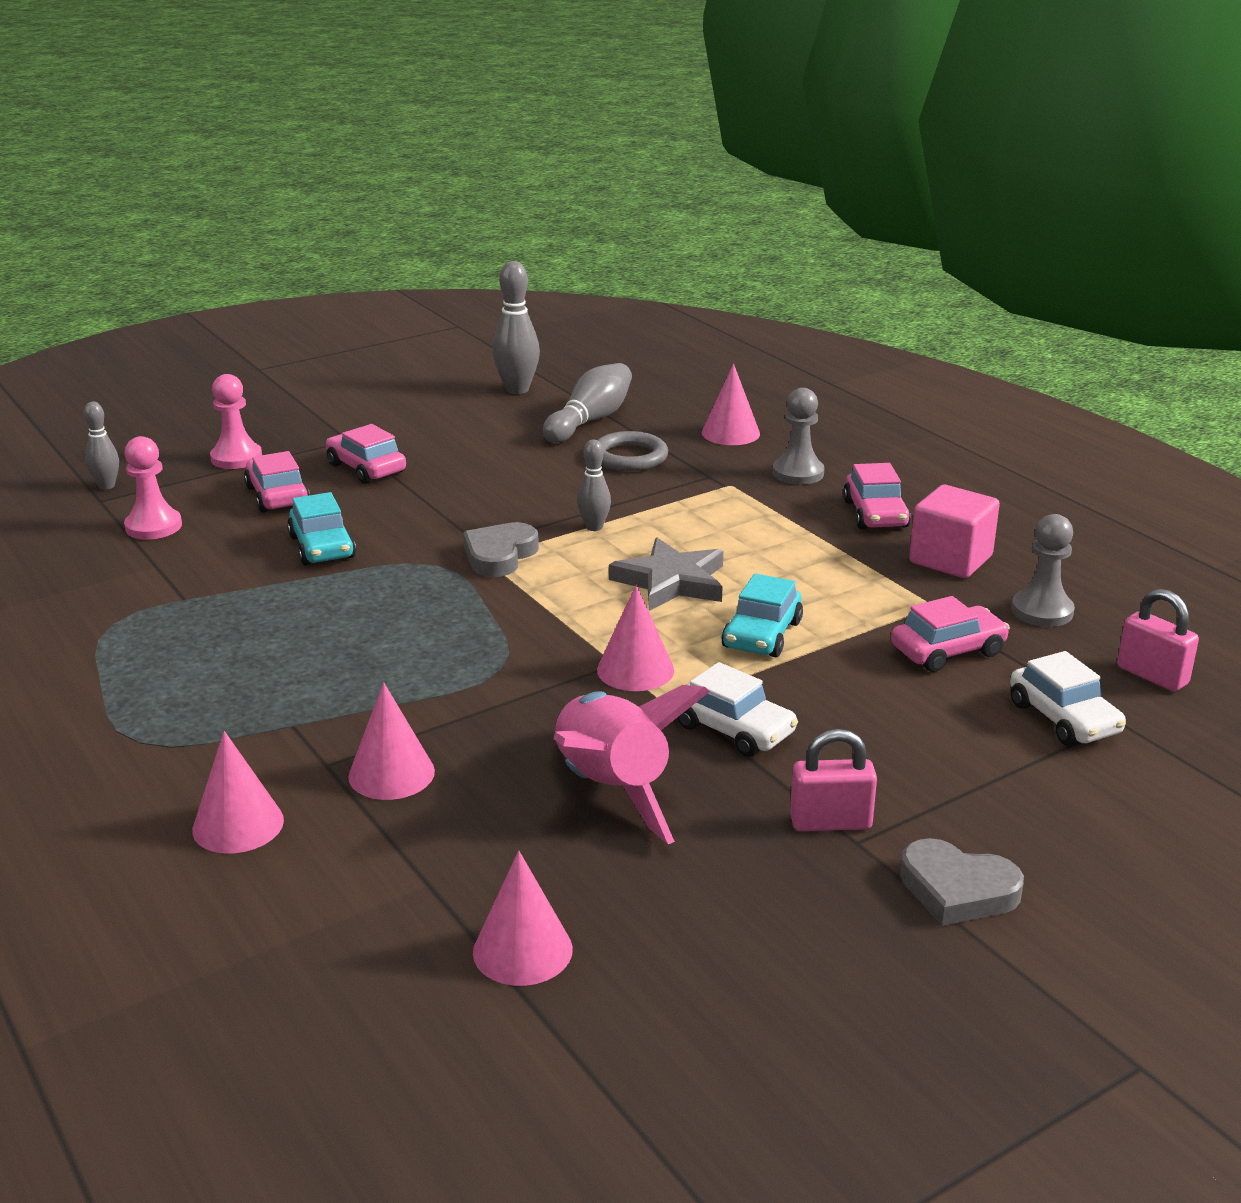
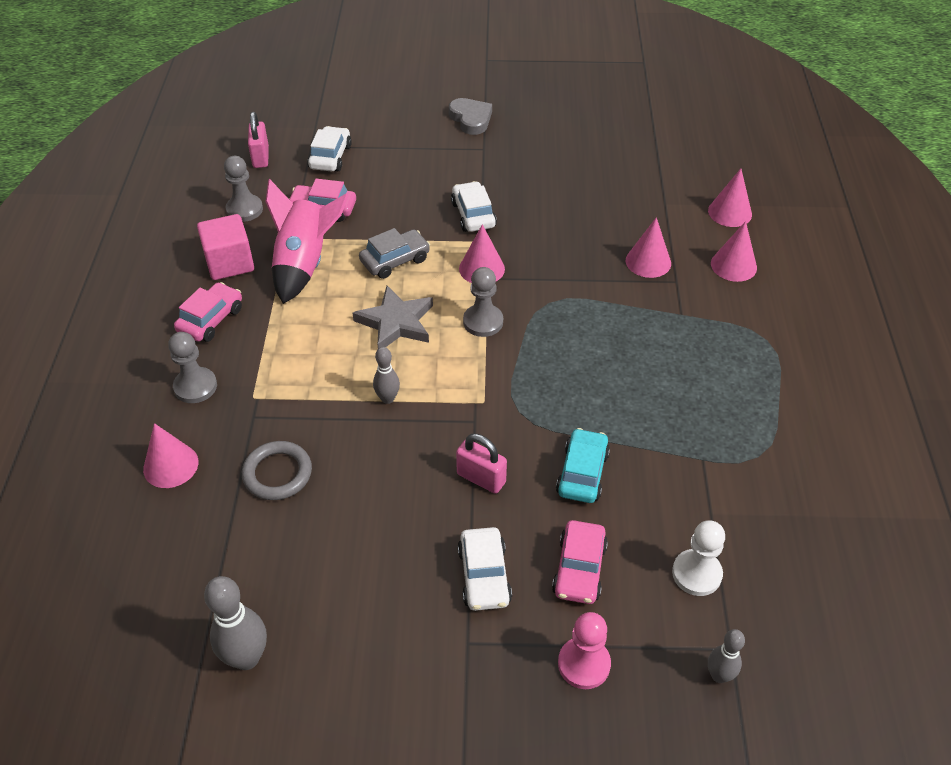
camera: 145 degrees left, 20 degrees up
pink pawn [124,436,182,540] -> white pawn [672,520,725,596]
pink car [326,424,406,484] -> white car [458,527,512,611]
grey heart [463,522,539,577] -> none
pink cone [473,850,573,986] -> pink cone moved to [708,169,752,227]
grey bowling pin [543,363,632,443] -> none
pink rocket [554,685,710,844] -> pink rocket moved to [266,179,349,304]
turquoise car [721,573,803,657] -> grey car [359,228,430,279]
pink padlock [790,729,877,831] -> pink padlock moved to [456,434,507,494]
none -> grey pawn [463,267,503,337]

